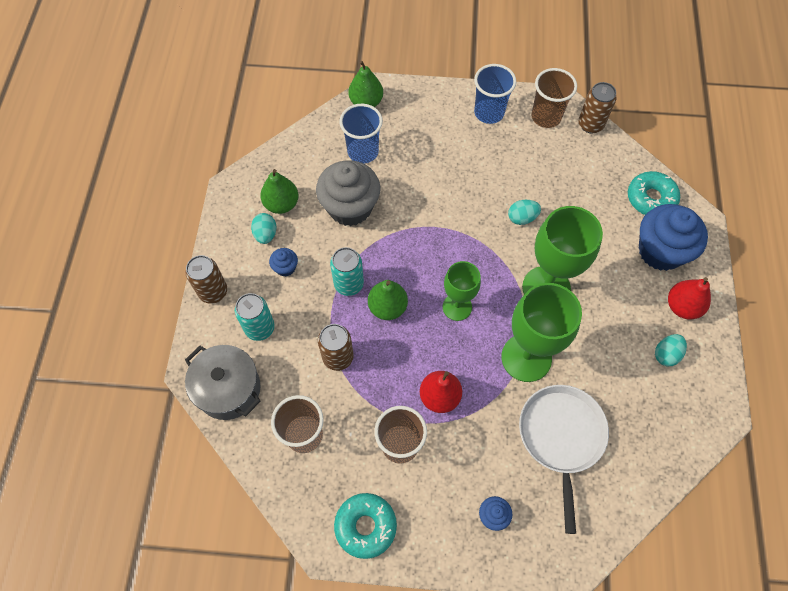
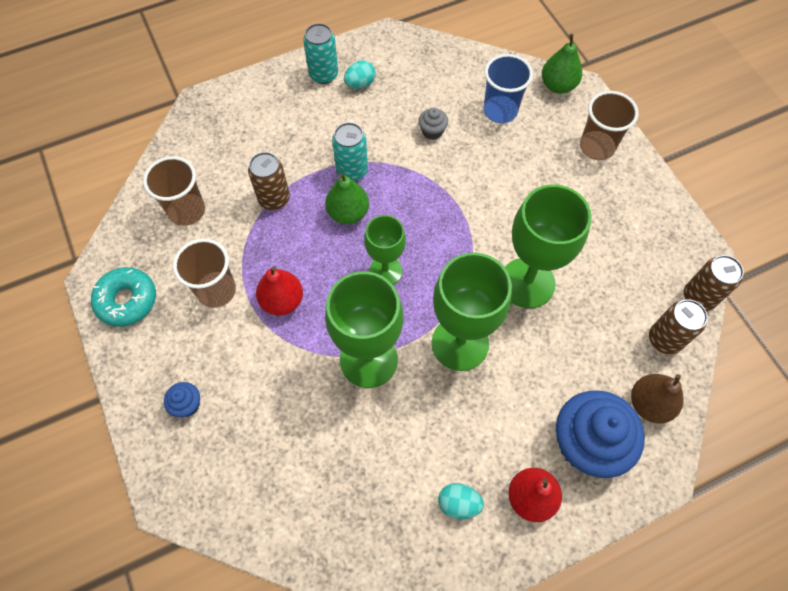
camera: 60 degrees right, 0 degrees up
grey pot [185,345,261,420] -> none
brown can [186,255,227,304] -> brown can moved to [649,299,708,354]
turquoise can [235,293,275,341] -> turquoise can moved to [303,23,338,84]
green pear [260,169,299,214] -> none
blue cupcake [269,248,298,277] -> none
grey cupcake [316,160,380,226] -> grey cupcake [418,107,448,140], size x0.44
blue cup [474,64,516,124] -> none
turquoise egg [508,200,541,225] -> green goblet [505,185,592,308]
white pan [519,385,609,534] -> none
brown cup [531,68,577,128] -> brown cup moved to [580,91,639,160]
turquoise donut [628,171,680,215] -> brown pear [631,374,684,423]

